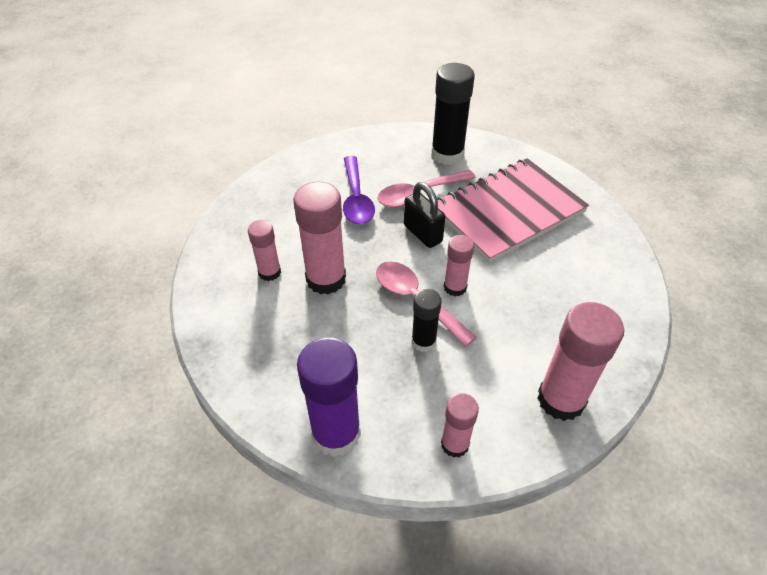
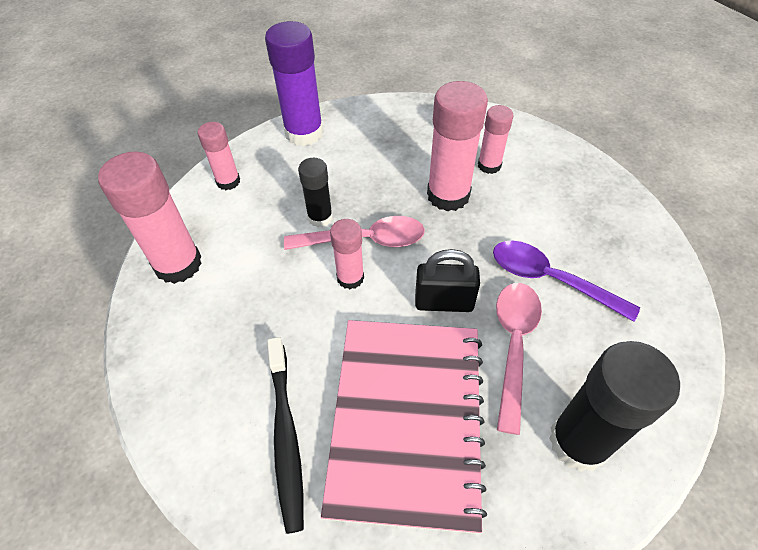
camera: 130 degrees right, 5 degrees up
none -> black toothbrush [267,337,304,534]

